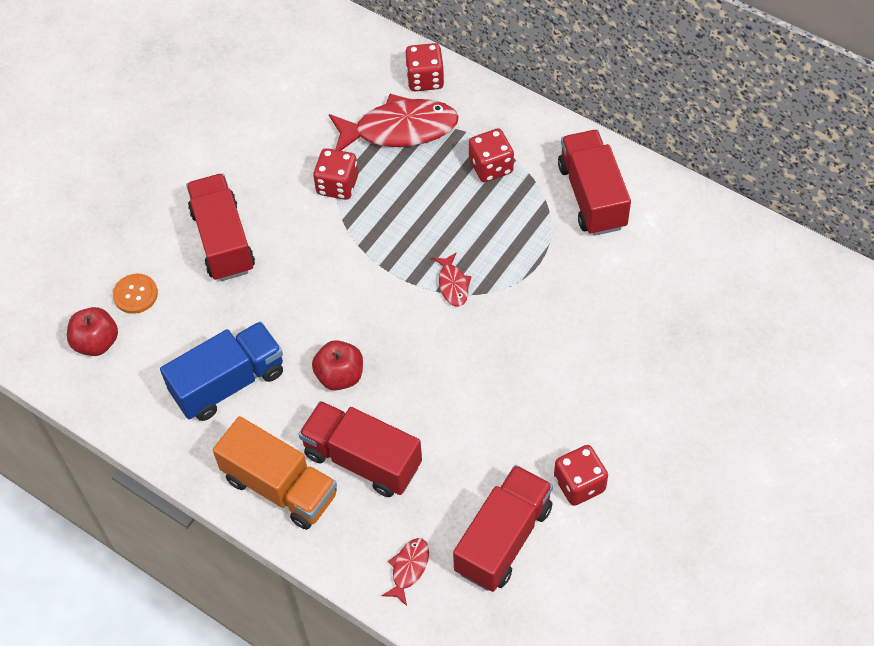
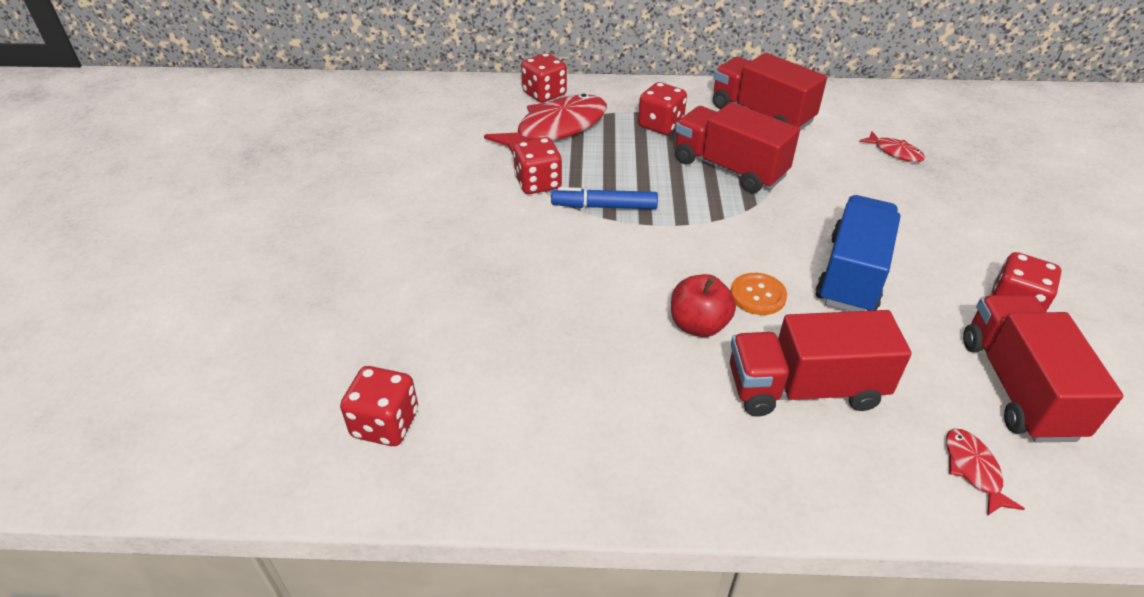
camera: 35 degrees left, 15 degrees down
red apple [67,307,118,356] -> red dice [340,366,418,446]
orange button [113,274,158,314] -> orange button moved to [731,273,787,315]
blue truck [160,321,283,421] -> blue truck moved to [816,195,900,312]
red truck [186,173,255,281] -> red truck moved to [675,102,800,193]
orange truck [213,416,337,530] -> none
red fish [433,253,472,307] -> red fish moved to [859,131,925,162]
none -> blue marker [551,187,658,209]

